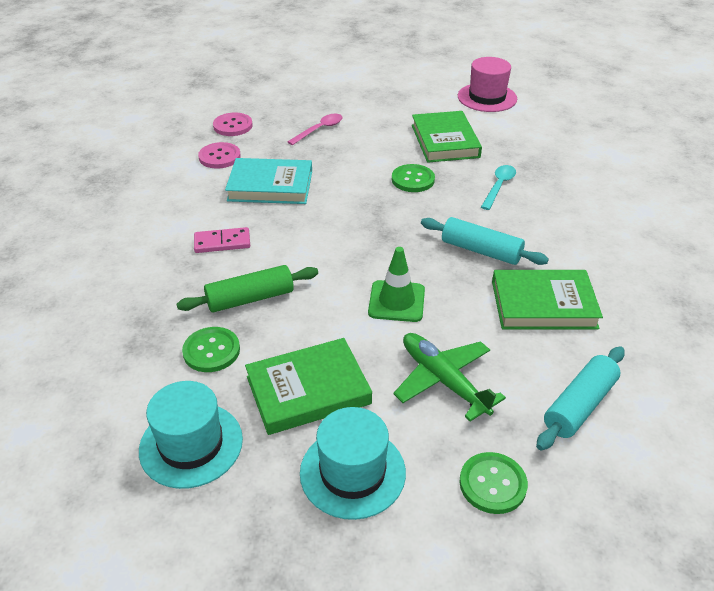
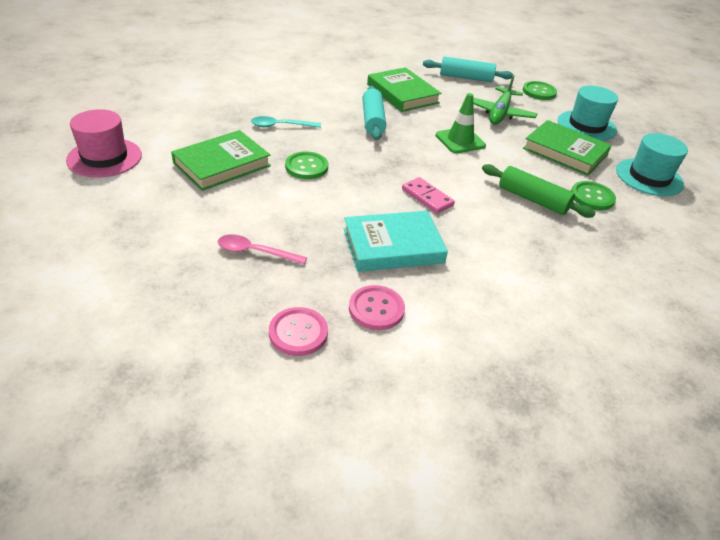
camera: 125 degrees left, 0 degrees up
pink domino [194,227,250,253] -> pink domino moved to [402,177,455,214]
turquoise book [225,158,312,204] -> turquoise book turned 75 degrees counterclockwise [344,211,448,272]

